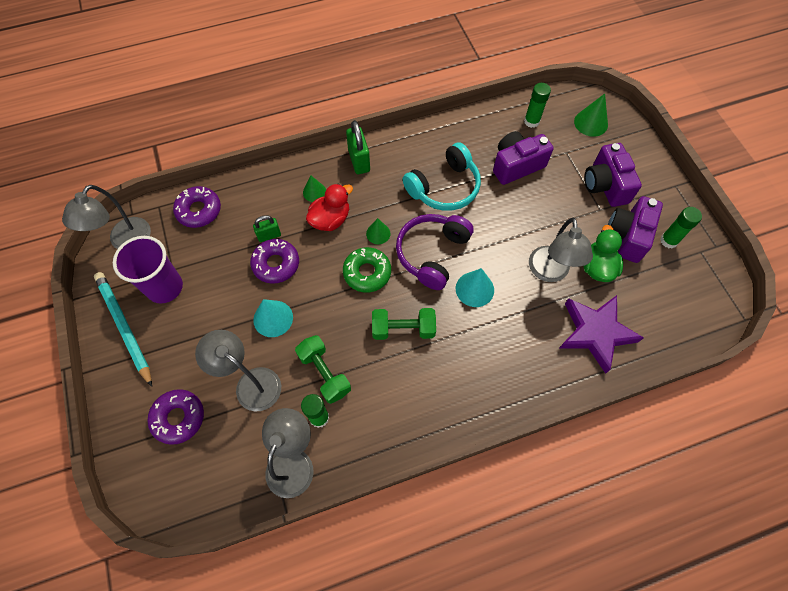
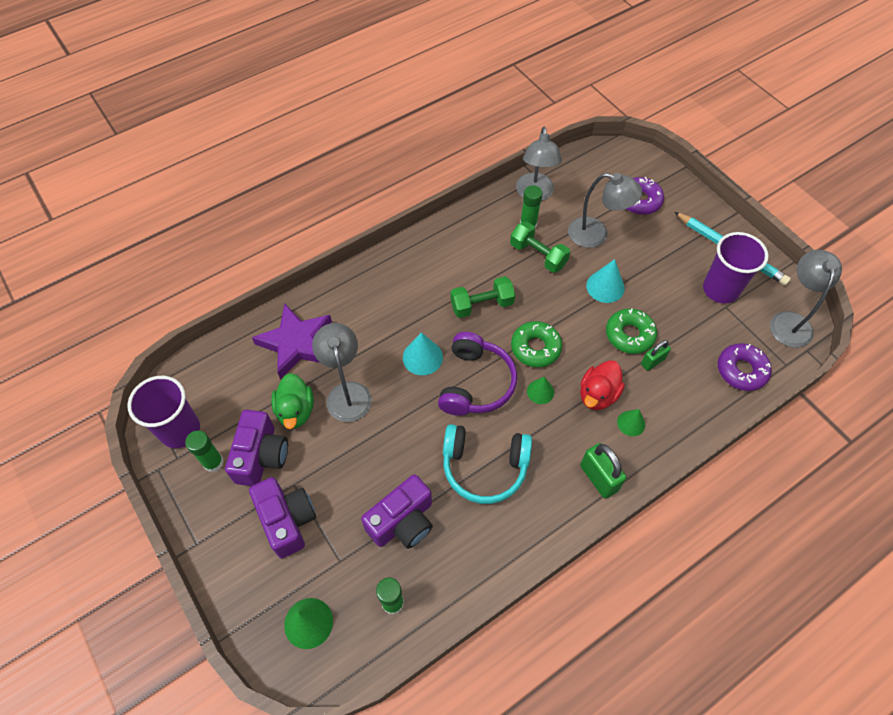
camera: 165 degrees right, 5 degrees down
purple donut [250,239,299,284] -> green donut [606,308,657,354]
turquoise headphones [403,142,481,211] -> turquoise headphones turned 120 degrees counterclockwise [443,424,532,504]
none -> purple cup [127,376,200,448]

